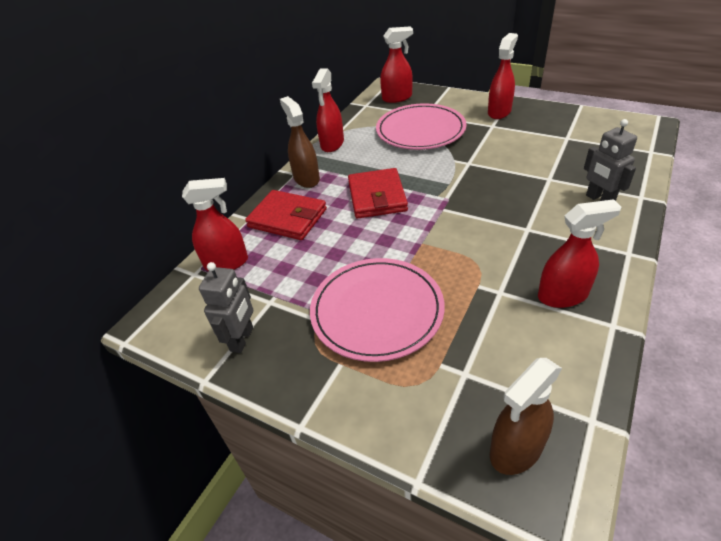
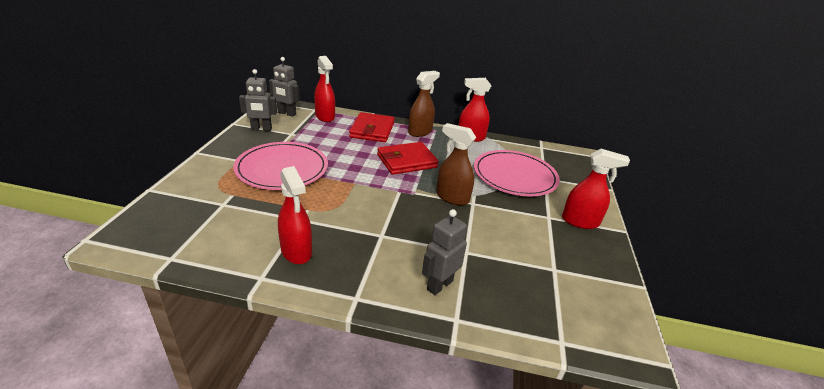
camera: 65 degrees right, 10 degrees down
red spray bottle [380,26,413,103] -> none
brown spray bottle [490,358,562,475] -> brown spray bottle moved to [436,123,476,206]
none -> grey robot [269,57,300,117]

